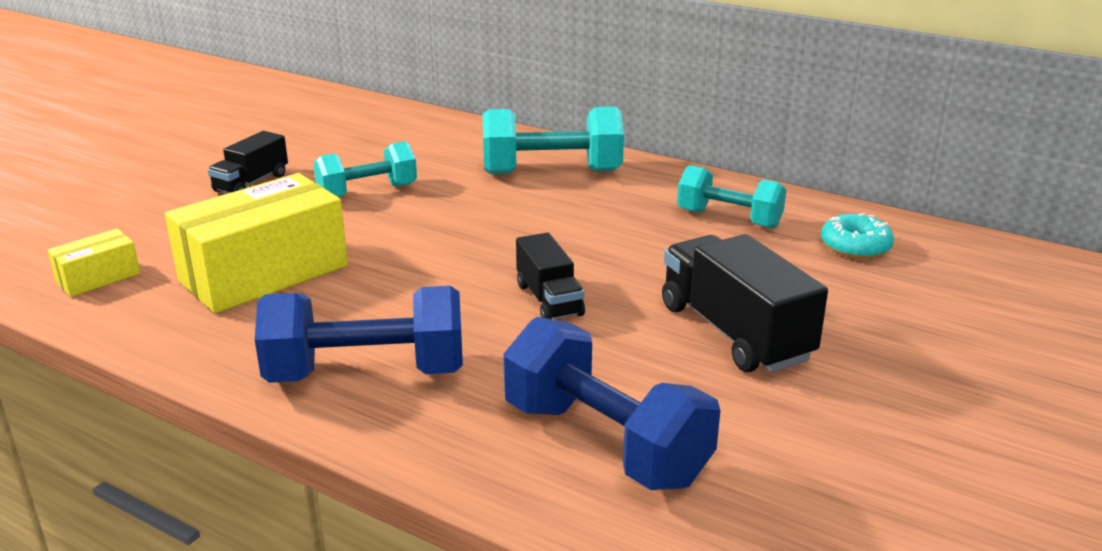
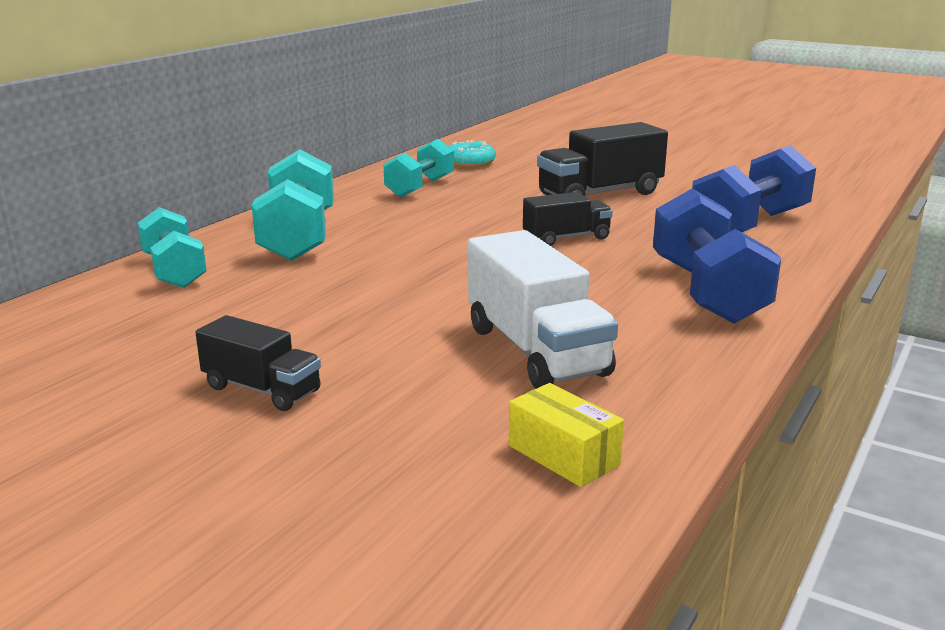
camera: 90 degrees left, 5 degrees down
yellow box [165,173,348,313] -> white truck [468,230,618,389]
turquoise dumbbell [313,141,417,198] -> turquoise dumbbell moved to [138,207,207,288]

